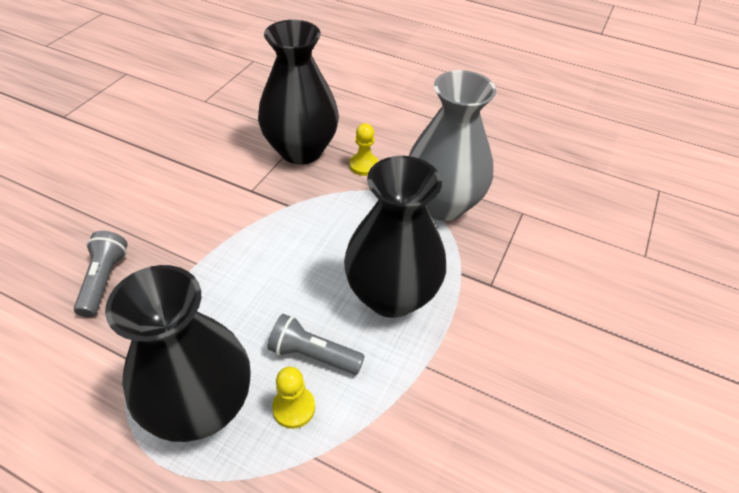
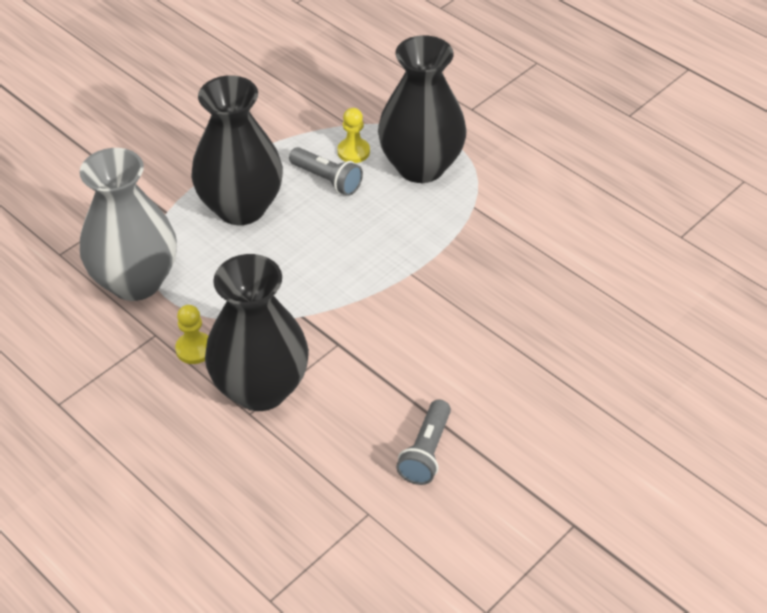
camera: 160 degrees left, 0 degrees up
grey flashlight [74,231,127,317] -> grey flashlight moved to [396,400,451,485]

